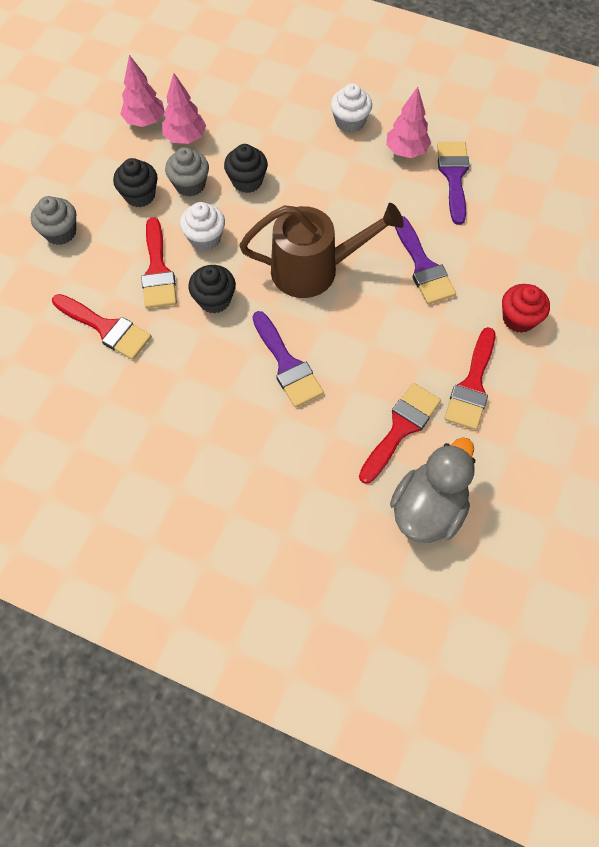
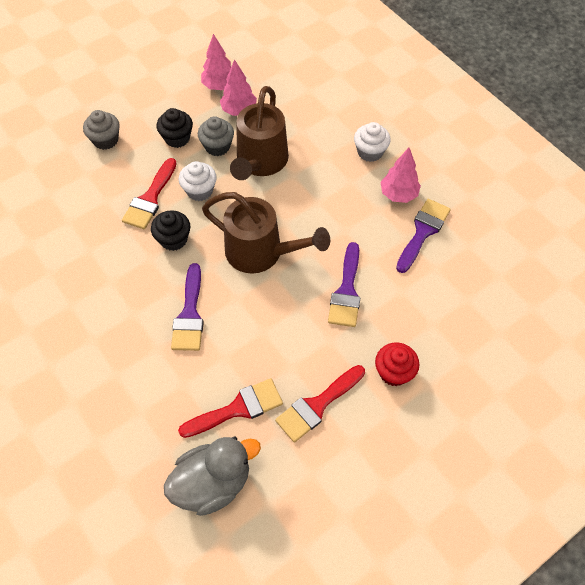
camera: 30 degrees right, 5 degrees down
red brush [52,294,152,360] -> none
black cupcake [224,144,268,193] -> brown watering can [230,86,289,180]

